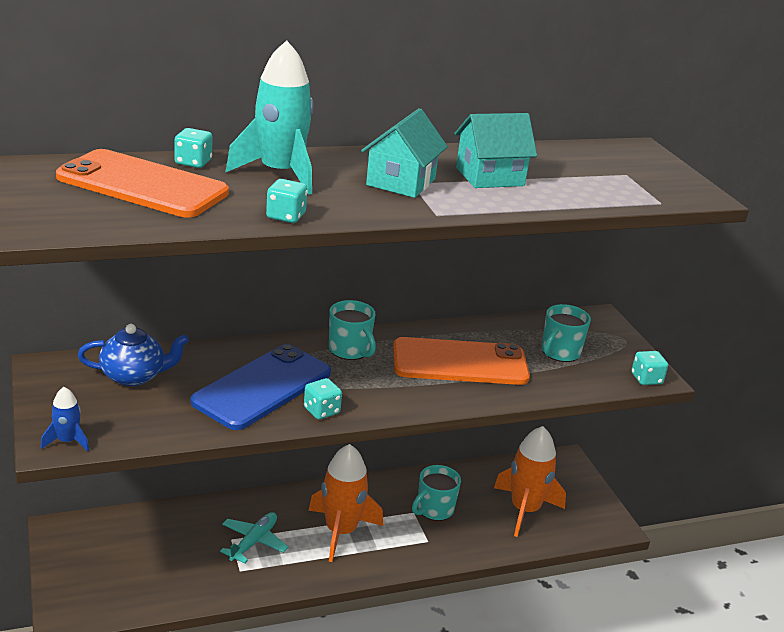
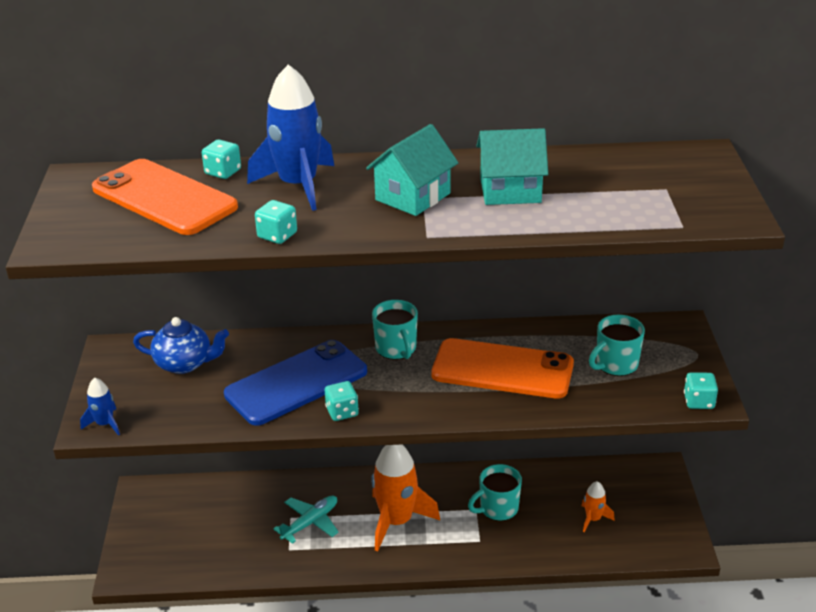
camera: 20 degrees right, 5 degrees up
turquoise rocket [226,40,314,195] -> blue rocket [247,64,334,211]
orange rocket [494,426,566,537] -> orange rocket [582,481,615,532], size x0.48

